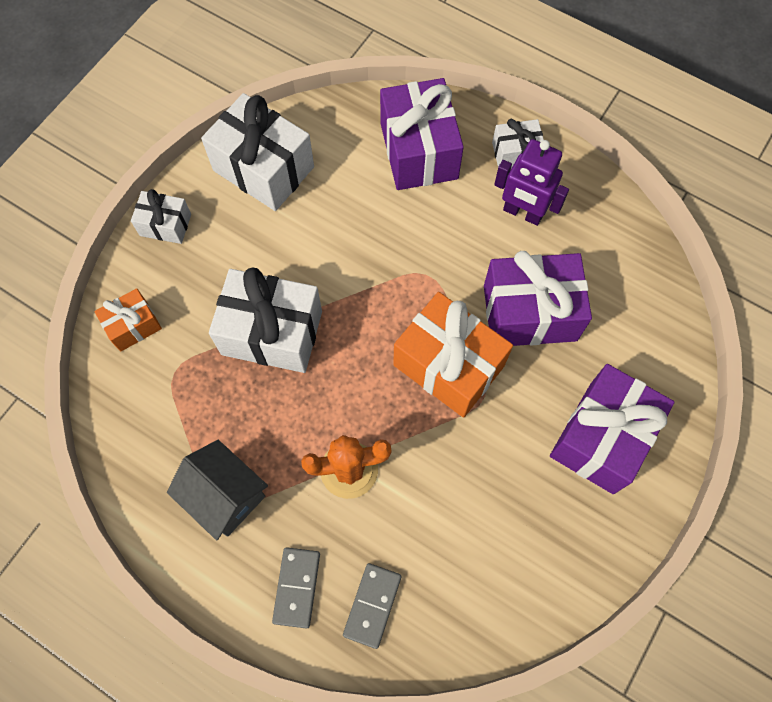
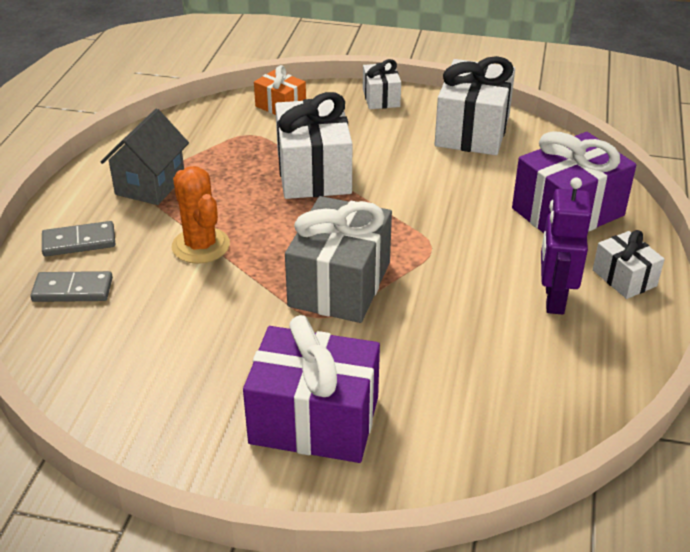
camera: 70 degrees right, 30 degrees down
orange gift [393,292,513,418] -> grey gift [285,196,392,323]
purple gift [484,251,592,346] -> none

